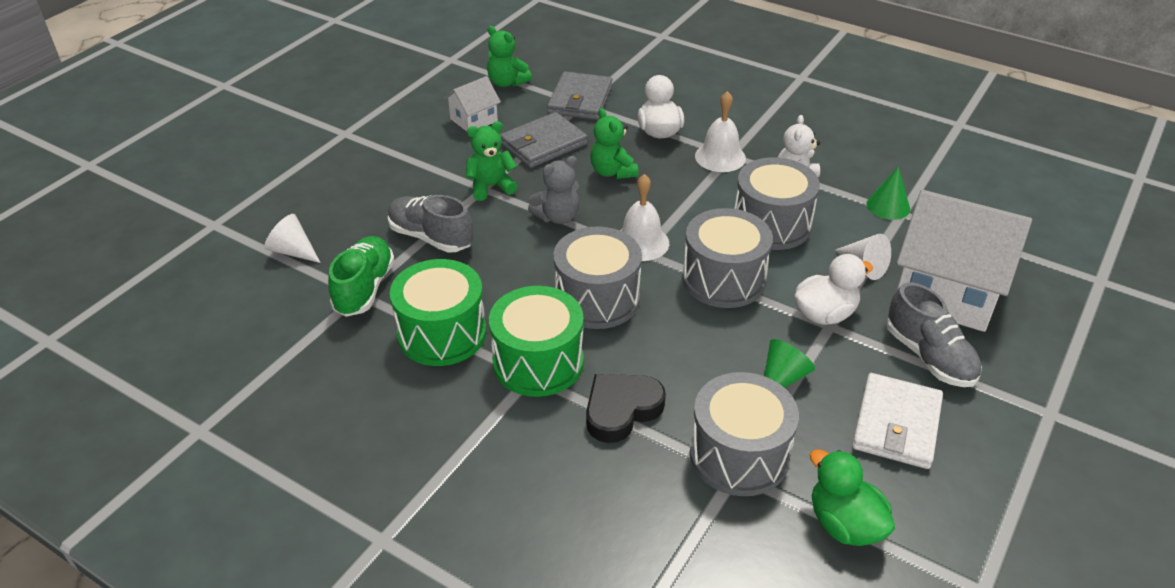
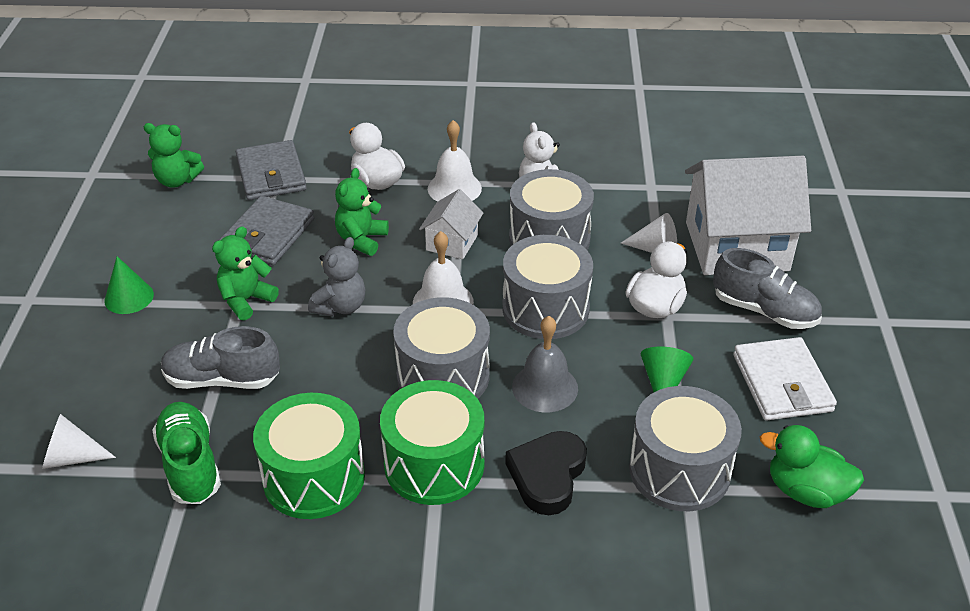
camera: 30 degrees left, 0 degrees up
white house [444,76,501,131] -> white house moved to [419,189,483,259]
green teddy bear [590,108,638,179] -> green teddy bear turned 75 degrees clockwise [335,168,389,256]
green cone [866,167,910,220] -> green cone moved to [104,256,154,314]
none -> grey bell [512,316,578,412]

